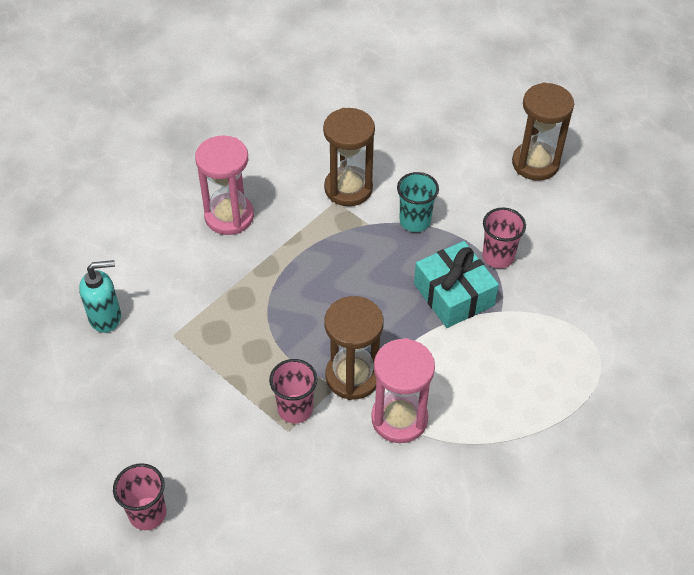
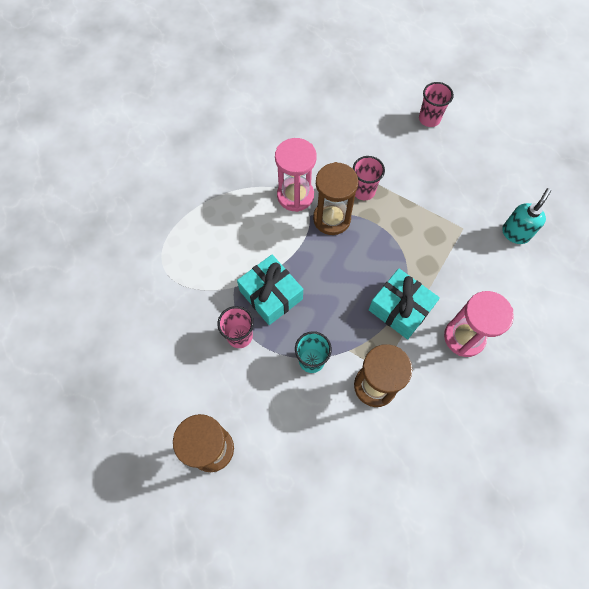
camera: 170 degrees right, 15 degrees up
turquoise soap dispenser [79,260,121,333] -> turquoise soap dispenser turned 150 degrees clockwise [502,188,551,244]
none -> turquoise gift [369,269,440,339]

